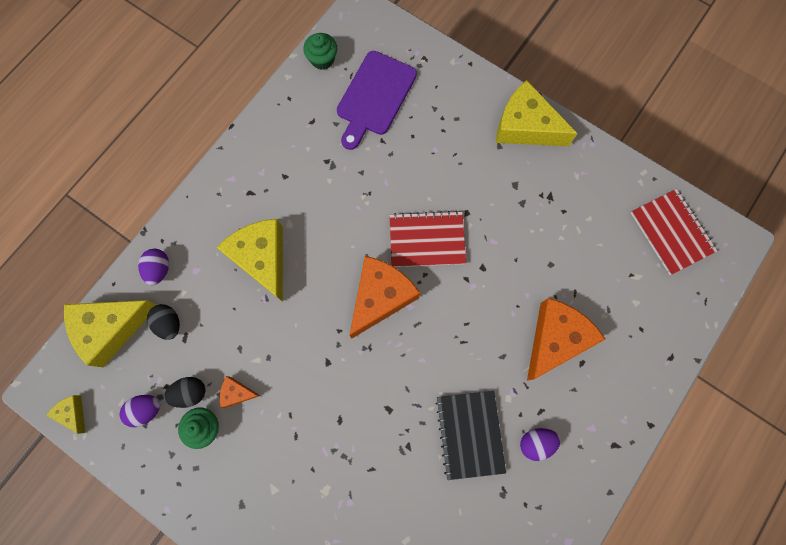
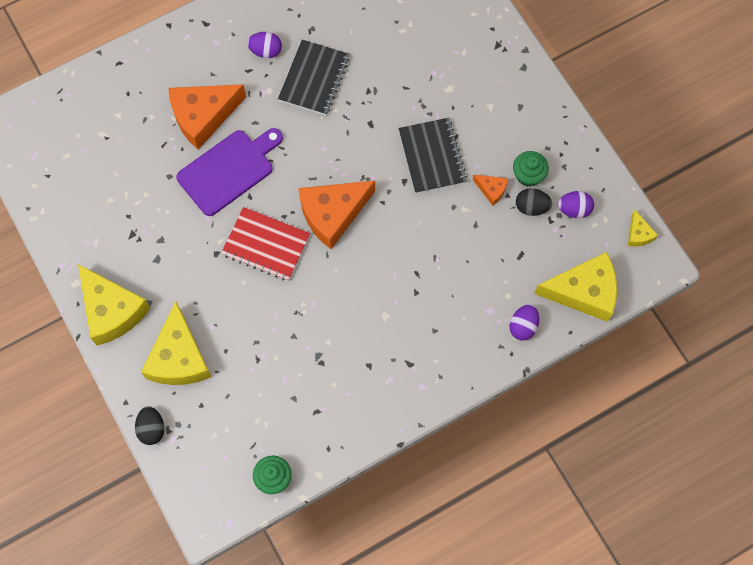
camera: 155 degrees left, 5 degrees down
black egg [147,304,180,340] -> black egg moved to [135,406,165,445]
yellow cheese [217,219,283,302] -> yellow cheese moved to [141,301,212,385]
purple cutting board [337,51,417,150] -> purple cutting board moved to [176,128,283,216]
red notebook [631,189,717,275] -> none
none -> black notebook [399,118,467,194]

